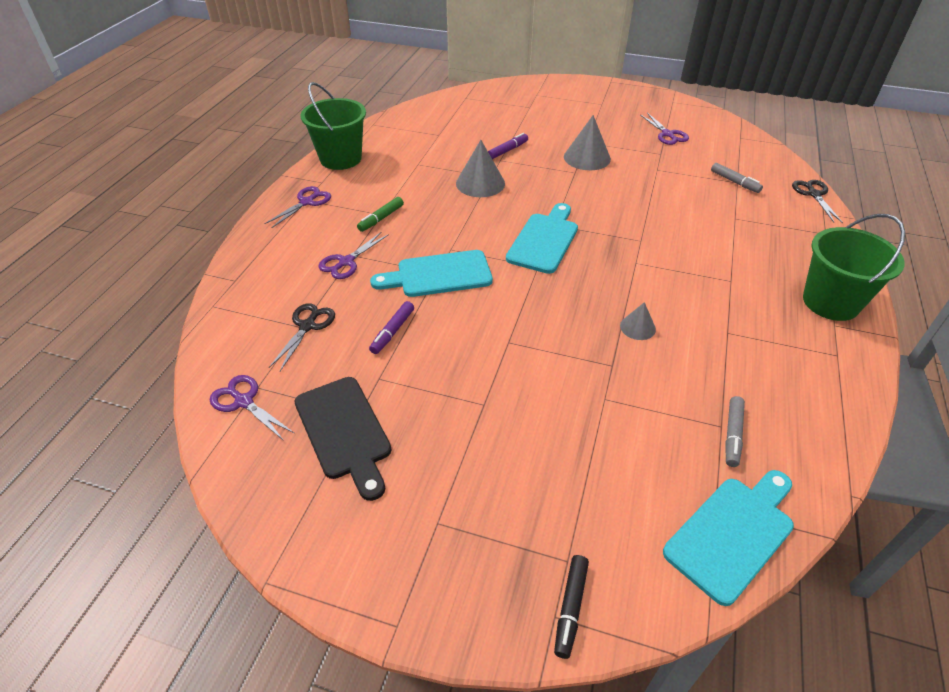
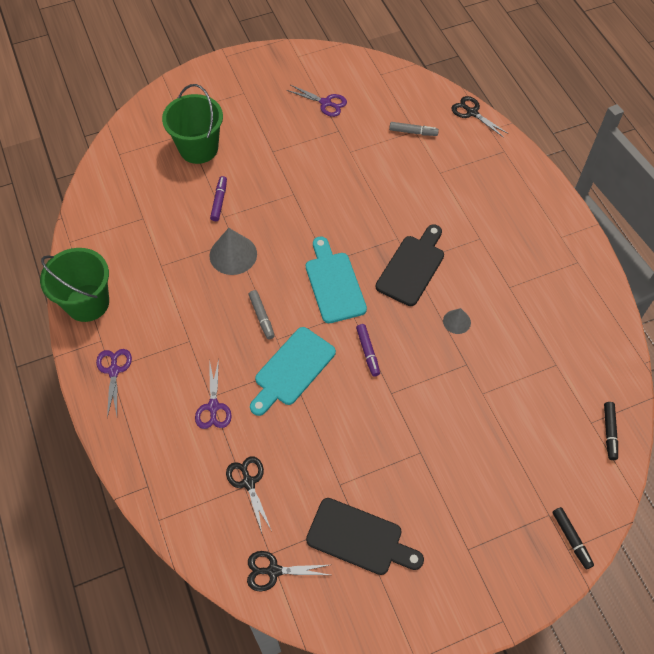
camera: 40 degrees left, 15 degrees up
purple scissors [210,375,294,441] -> black scissors [247,551,330,591]
green marker [357,197,404,232] -> none
purple marker [369,301,414,354] -> purple marker moved to [356,324,380,377]
grey cone [564,115,611,170] -> none
turquoise cutting board [663,470,794,606] -> black marker [604,402,618,460]
grey marker [725,396,745,467] -> grey marker moved to [249,290,275,340]
green bucket [803,214,905,321] -> green bucket moved to [162,84,223,164]
none -> black cutting board [376,224,444,306]

